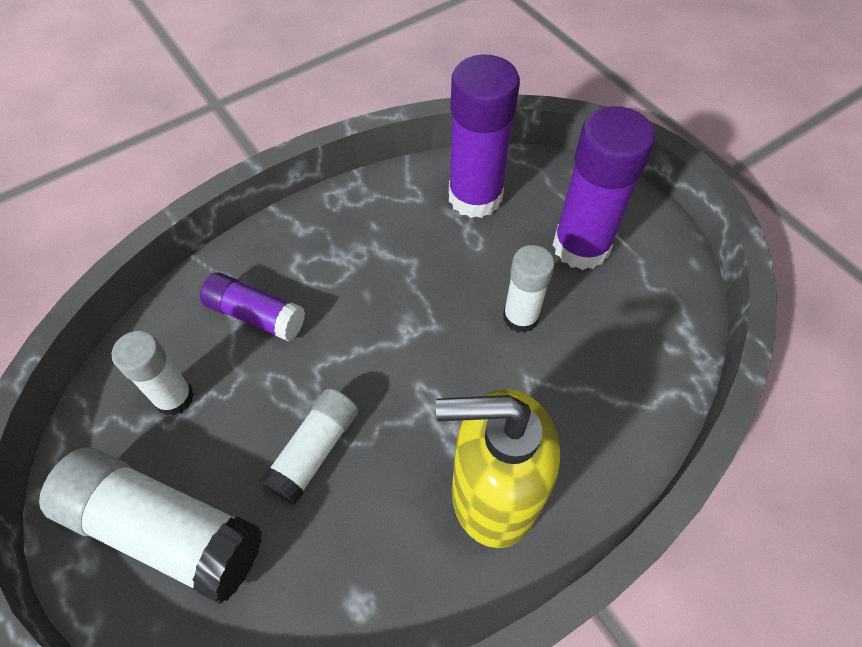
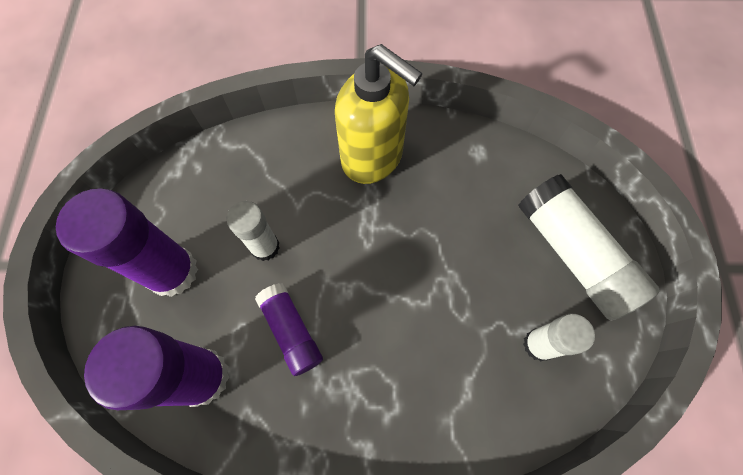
camera: 145 degrees left, 10 degrees up
purple glue stick [200,272,305,341] -> purple glue stick moved to [255,283,323,376]
white glue stick [260,388,358,504] -> none

